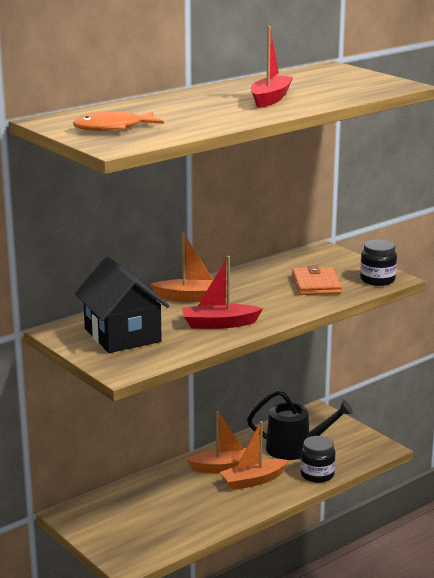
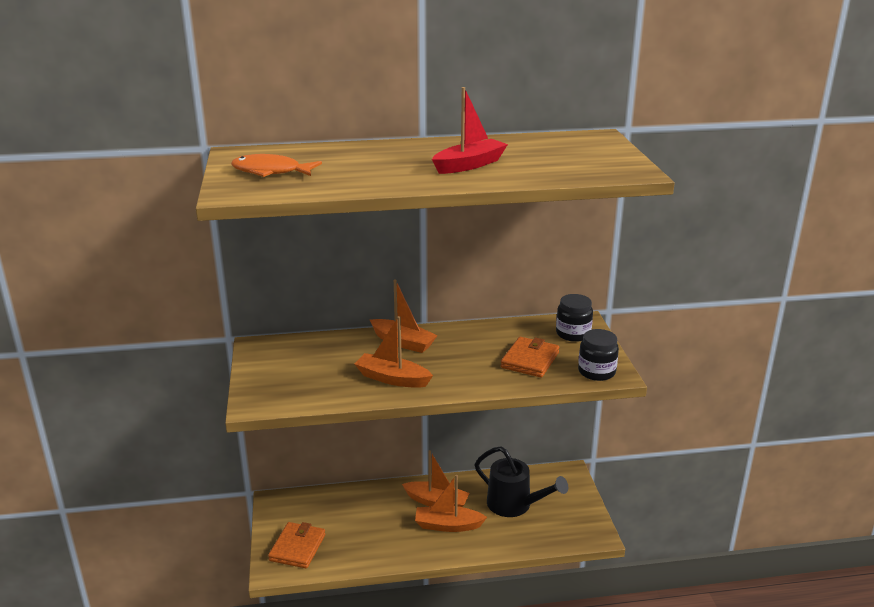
camera: 30 degrees right, 5 degrees up
black house [75,257,169,353] -> none
red boat [182,256,263,329] -> orange boat [355,316,433,388]
black jar [300,436,335,483] -> black jar moved to [556,294,593,342]
none -> orange wallet [268,522,325,568]

